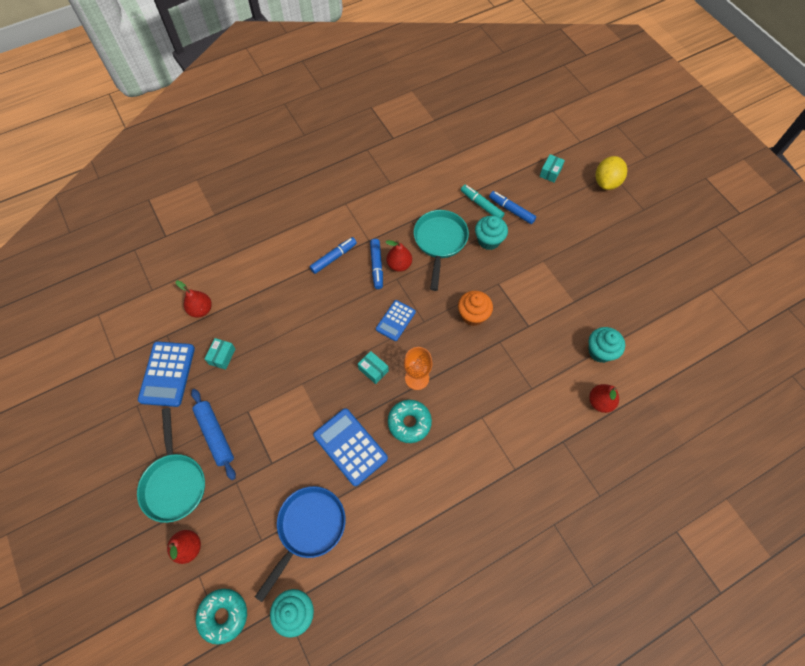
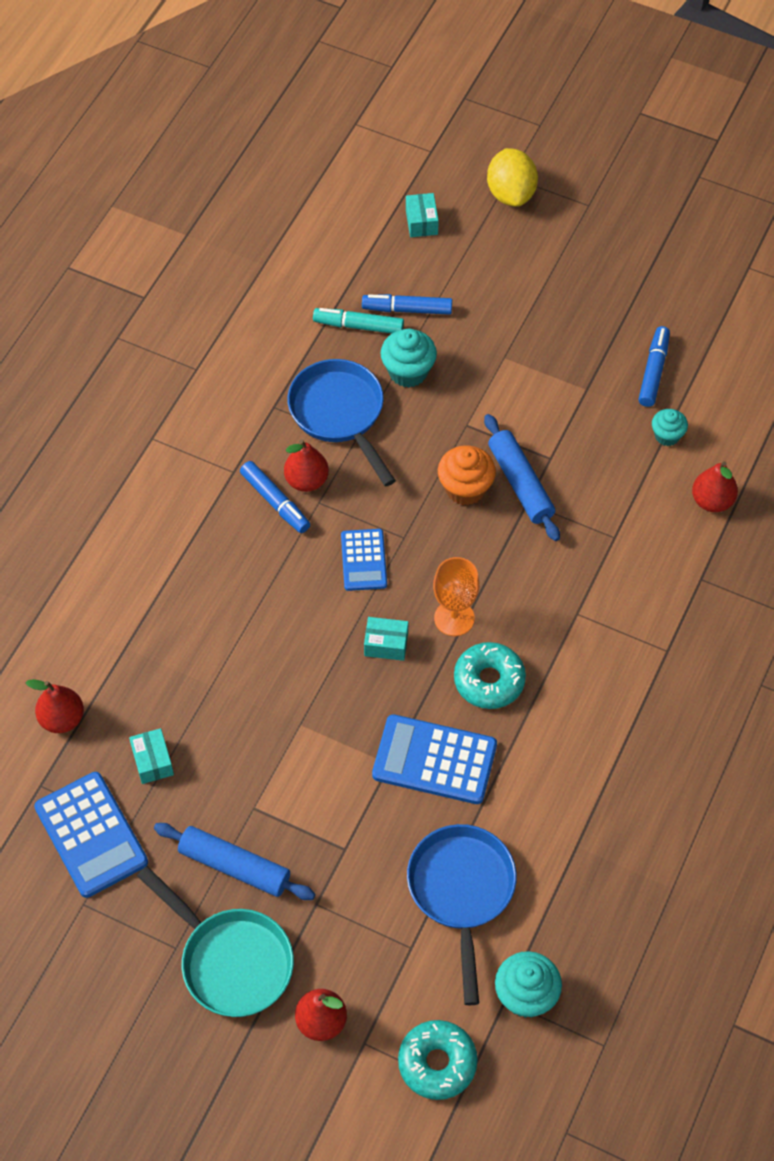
camera: 35 degrees left, 5 degrees down
blue marker [309,237,357,274] -> blue marker moved to [638,326,670,407]
turquoise pan [414,210,469,291] -> blue pan [287,359,396,486]
turquoise cupcake [588,327,625,363] -> turquoise cupcake [652,409,688,446], size x0.63
none -> blue rolling pin [484,414,560,541]

